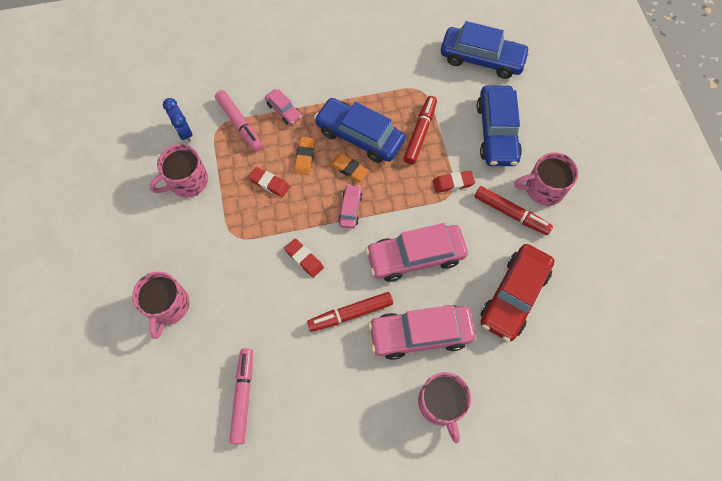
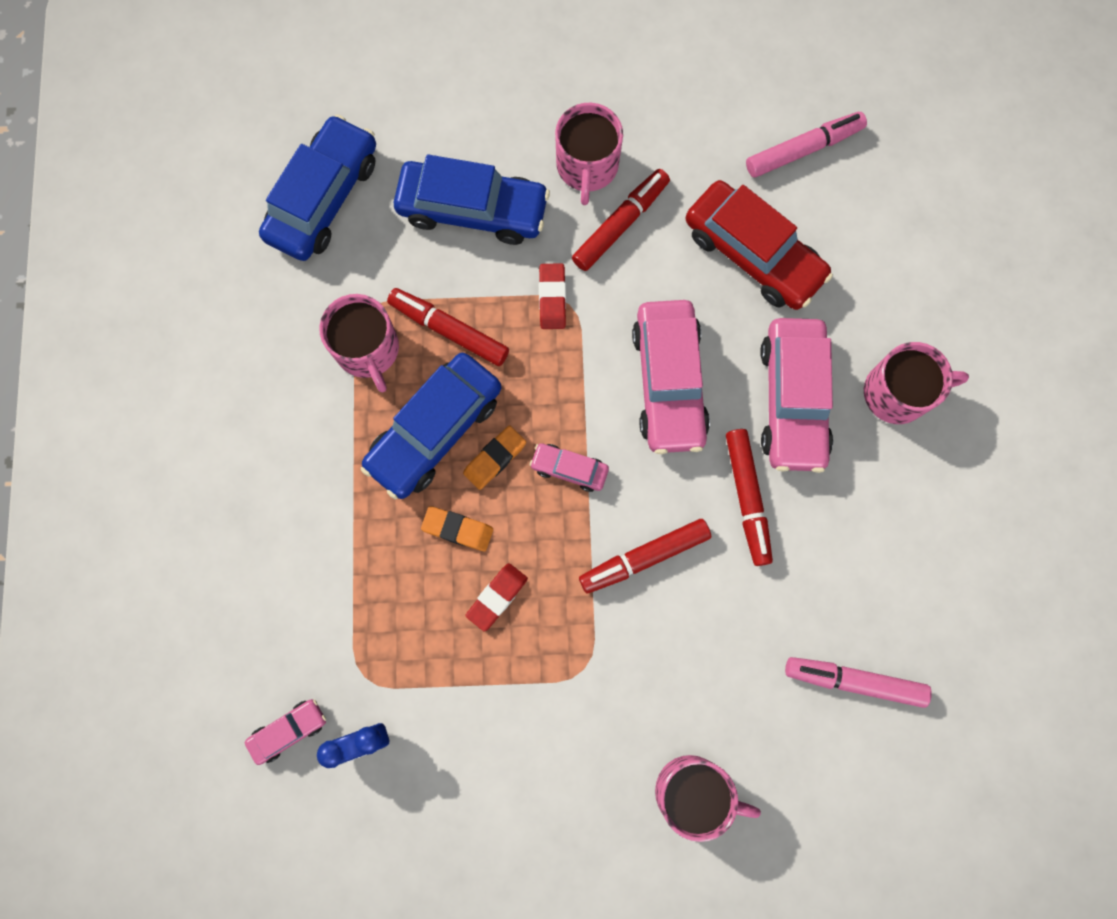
camera: 80 degrees left, 10 degrees up
pink mug [149,144,208,198] -> pink mug moved to [319,294,399,392]
pink marker [215,90,263,152] -> pink marker moved to [746,112,867,177]
pink car [265,89,302,125] -> pink car moved to [245,699,326,765]
red eraser [284,238,324,277] -> red marker [579,519,711,594]

